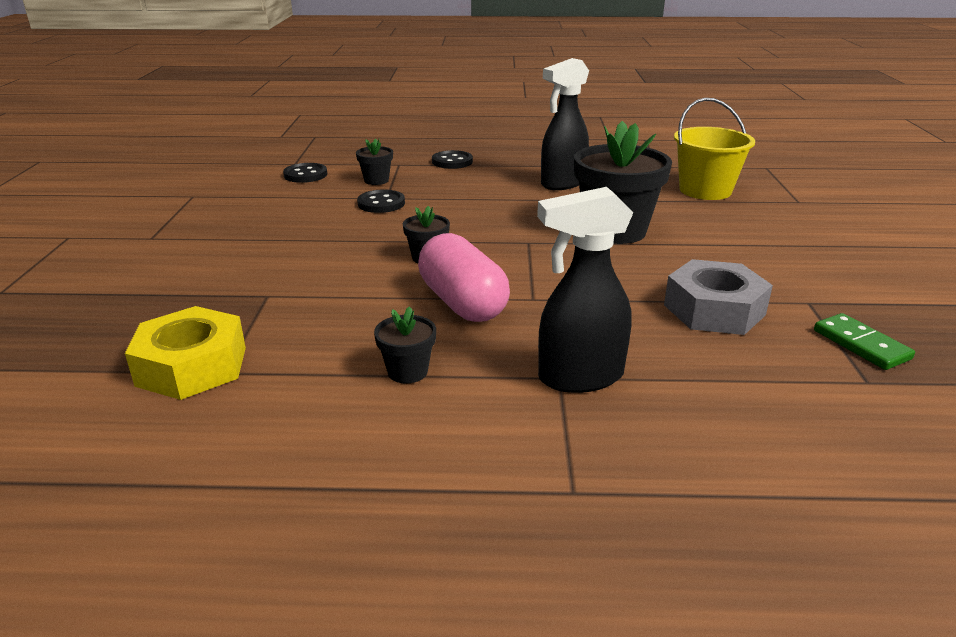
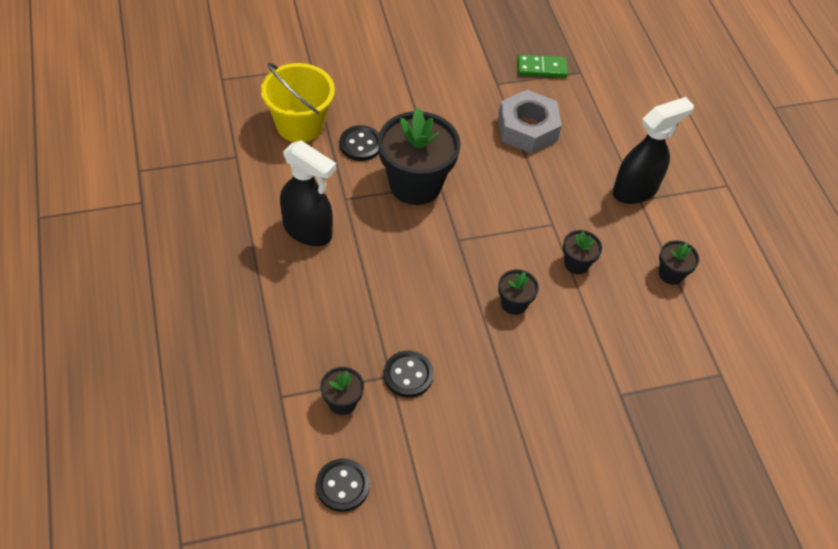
camera: 110 degrees left, 25 degrees up
yellow nut [125,306,246,400] -> none
pink capsule [418,233,510,322] -> black flower pot [563,230,602,274]
black button [432,150,473,169] -> black button moved to [340,125,379,161]
black spray bottle [537,187,633,393] -> black spray bottle turned 90 degrees counterclockwise [613,97,694,204]
green domino [814,313,915,370] -> green domino turned 45 degrees clockwise [517,54,568,78]

